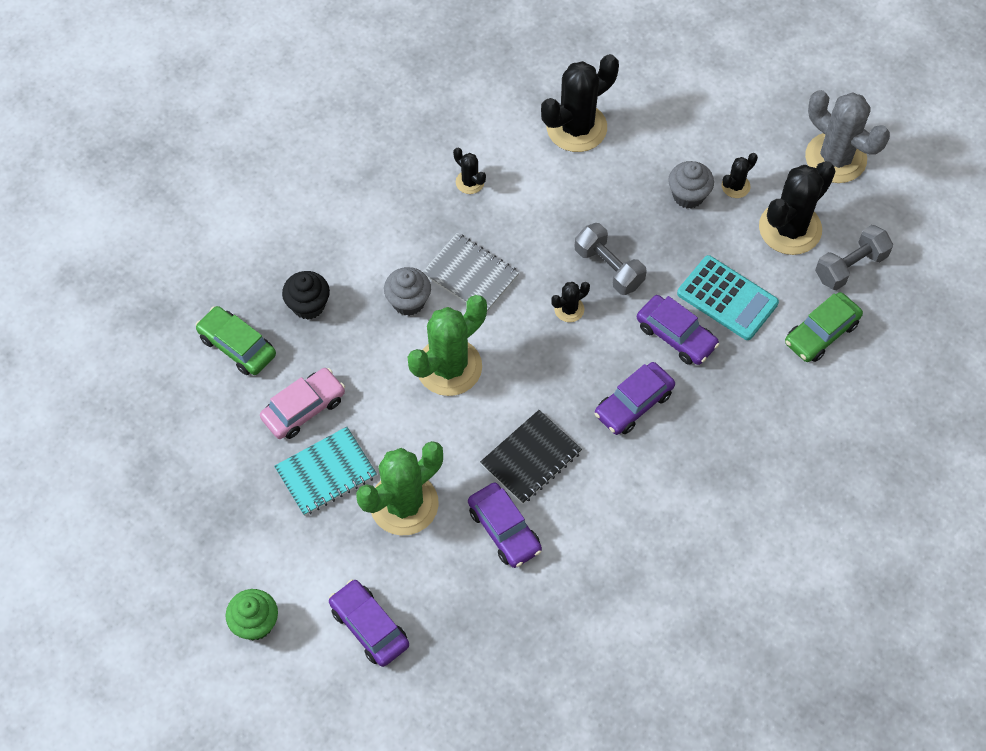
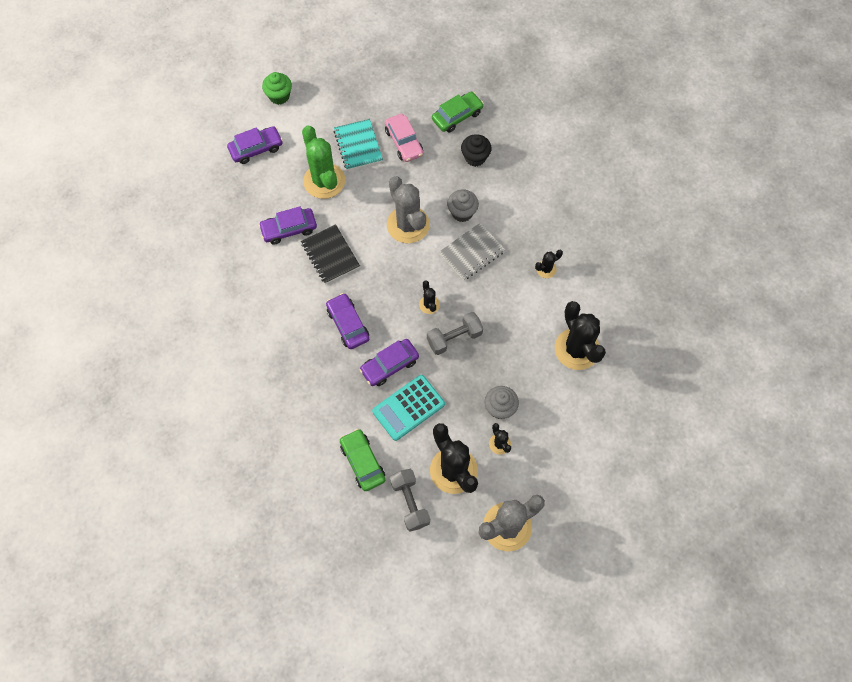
camera: 105 degrees right, 5 degrees up
green cactus [408,295,487,396] -> grey cactus [387,176,430,243]

